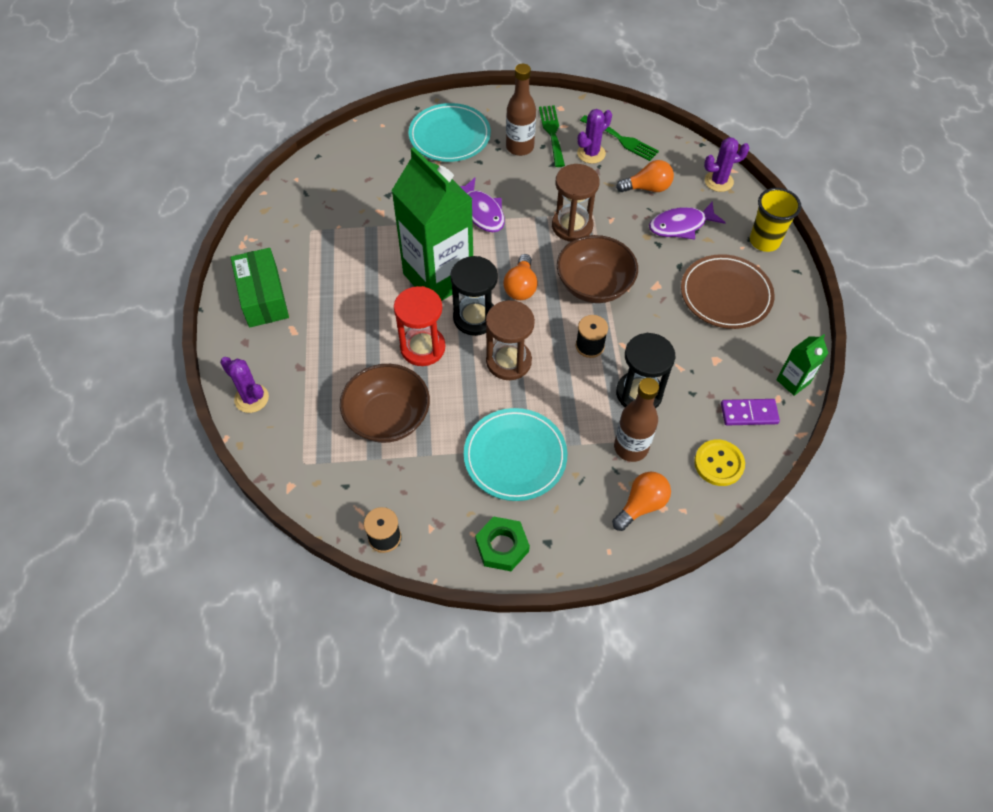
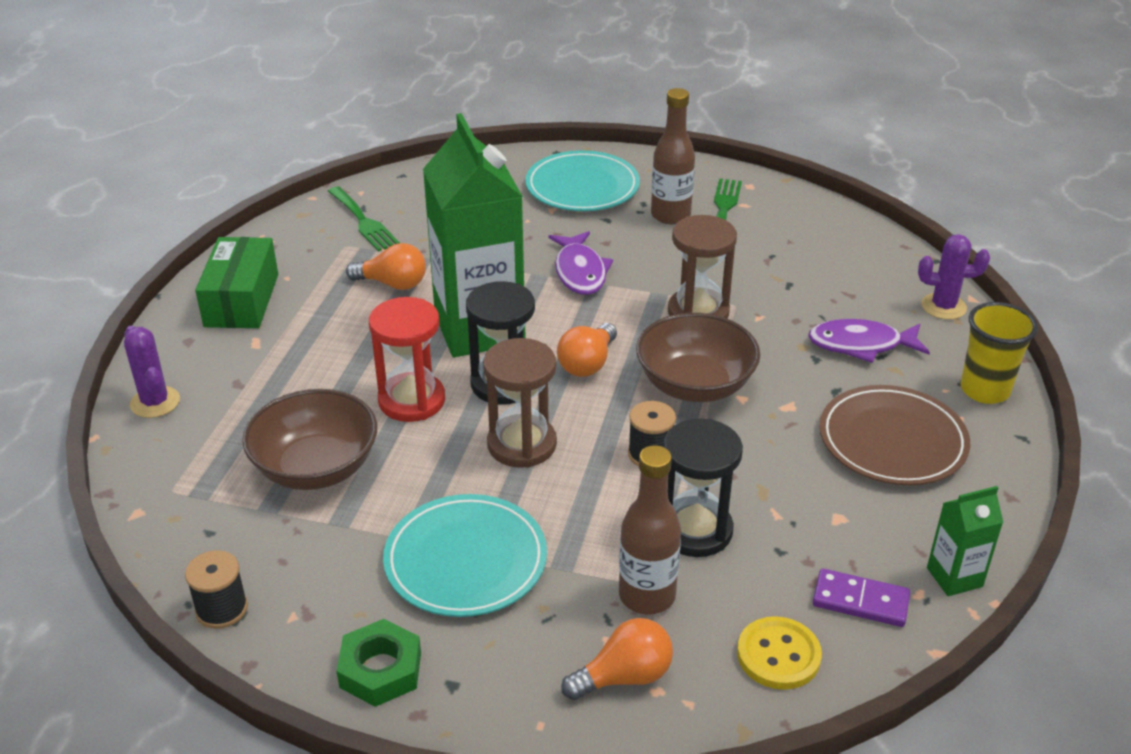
camera: 20 degrees right, 20 degrees down
purple cactus [577,109,612,164] -> none
green fork [580,115,659,161] -> green fork moved to [328,186,400,252]
orange light bulb [616,160,674,192] -> orange light bulb moved to [346,243,426,290]

